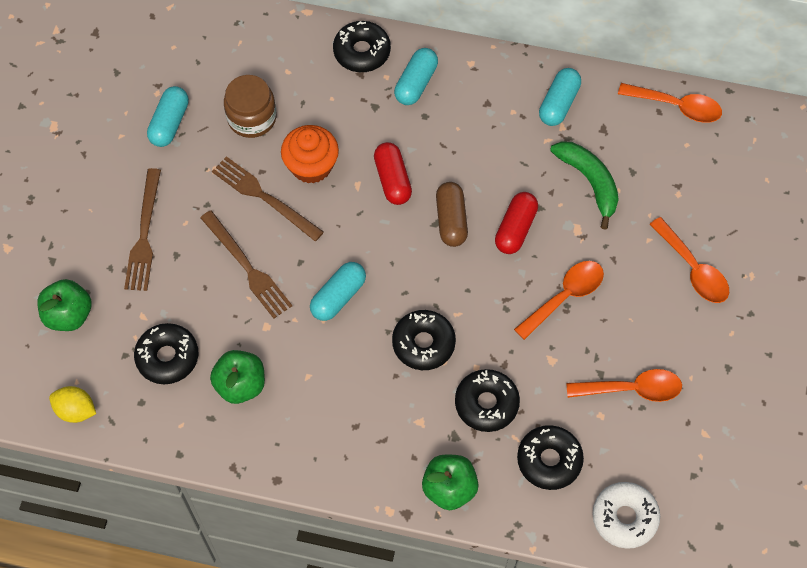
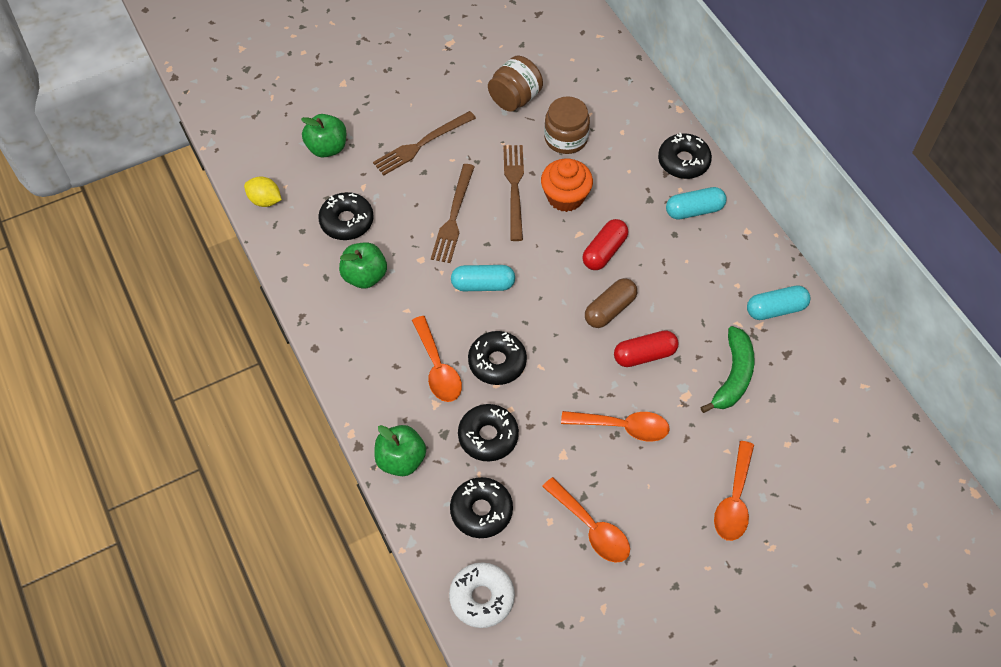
camera: 50 degrees right, 5 degrees down
yellow lemon [49,386,96,423] -> yellow lemon turned 45 degrees counterclockwise [244,176,282,207]
turquoise capsule [147,86,189,147] -> brown jar [488,55,543,112]
orange spoon [618,83,722,123] -> orange spoon moved to [412,316,462,402]

